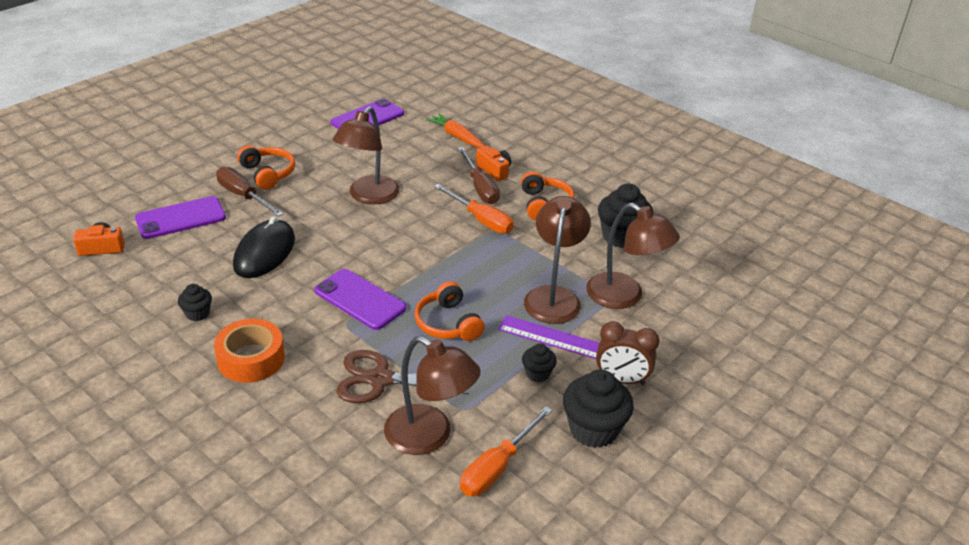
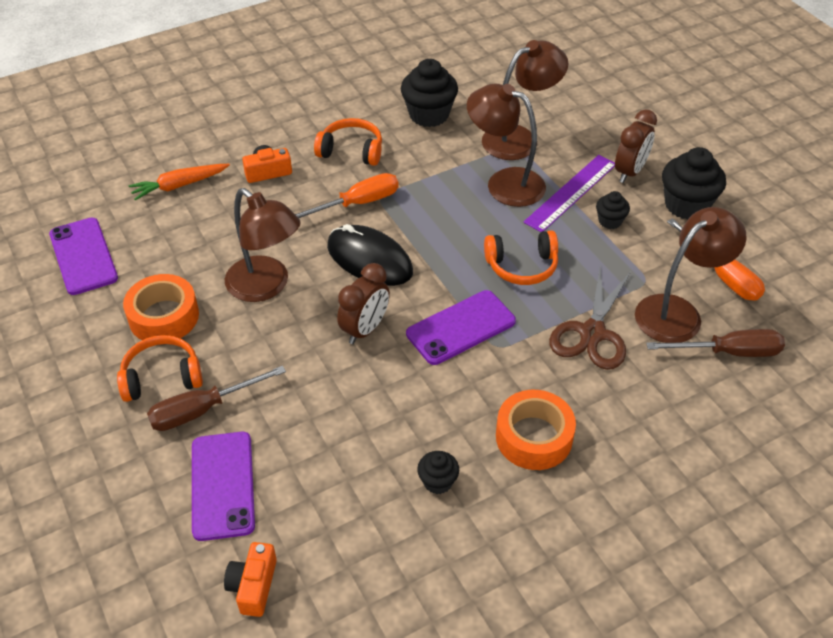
camera: 70 degrees left, 10 degrees up
black mouse [233,216,295,278] -> black mouse moved to [327,224,413,286]
brown screwdriver [458,147,500,204] -> brown screwdriver moved to [646,329,785,357]
none -> orange tape [123,274,199,340]
none -> brown clock [337,263,390,344]

